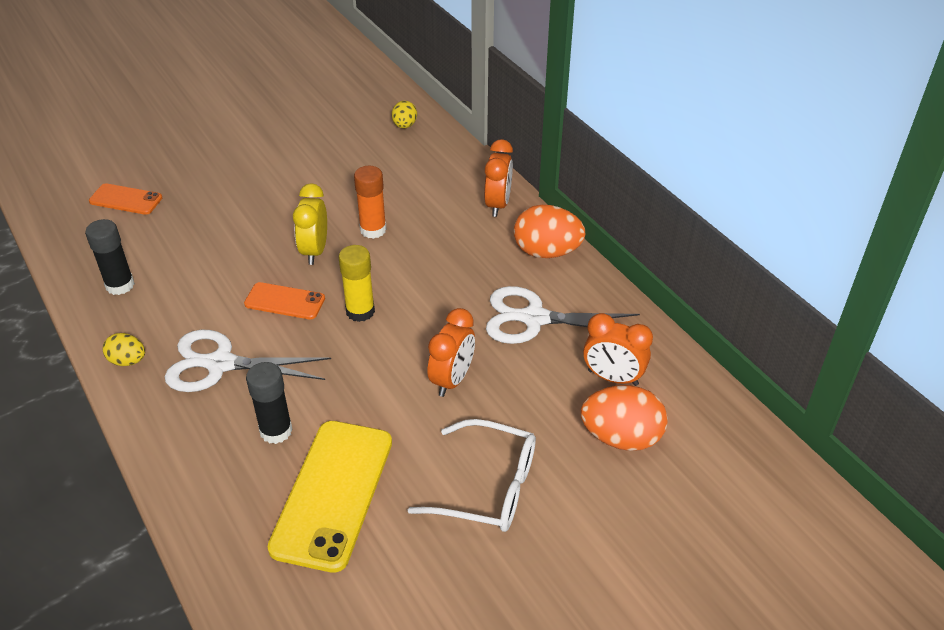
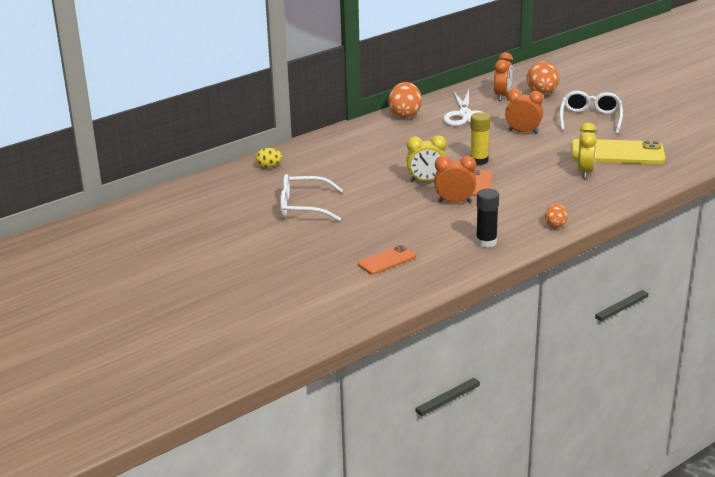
camera: 95 degrees left, 15 degrees down
orange phone [89,183,162,215] -> orange phone turned 45 degrees clockwise [358,245,416,275]
yellow egg [103,333,145,366] -> orange egg [545,203,568,228]
white scissors [165,330,331,392] -> none
black glue stick [246,362,293,444] -> yellow clock [578,123,597,179]
orange glue stick [354,166,387,239] -> none
orange clock [484,139,513,217] -> orange clock moved to [434,156,476,203]
none -> white glasses [280,174,343,221]

